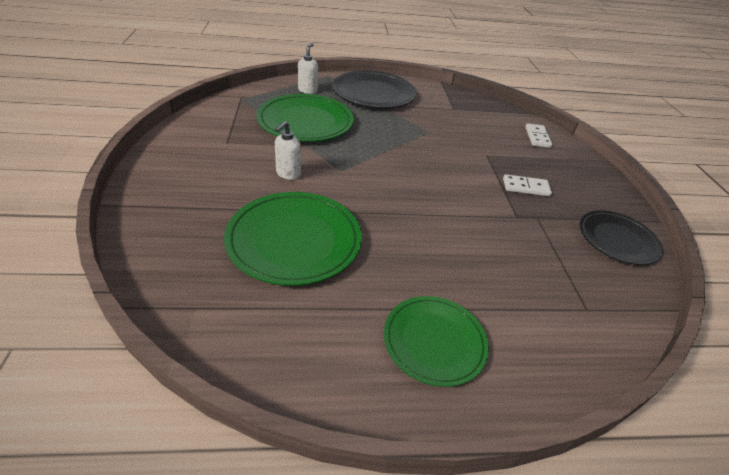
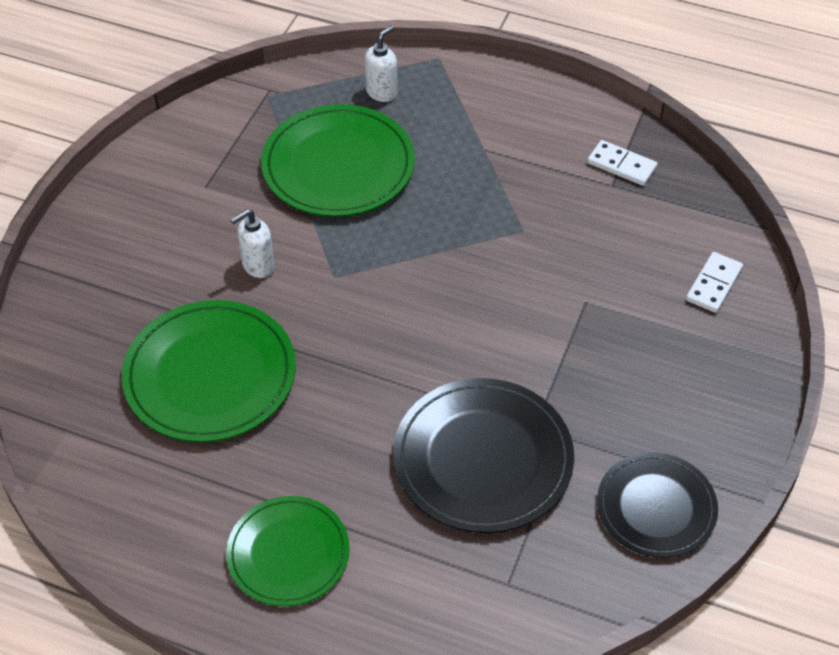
camera: 30 degrees right, 10 degrees up
black plate [332,70,416,109] -> black plate moved to [393,378,574,533]
white domino [503,174,552,196] -> white domino moved to [587,140,658,186]

